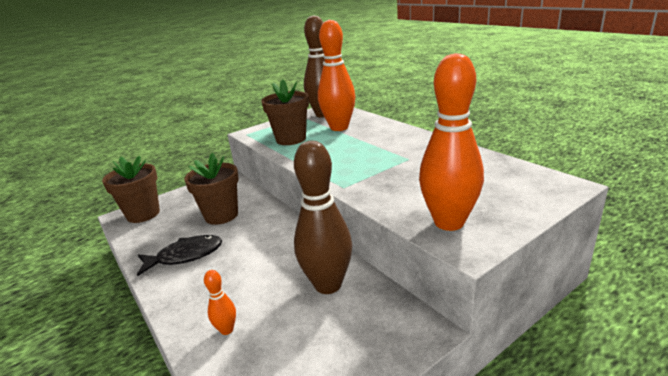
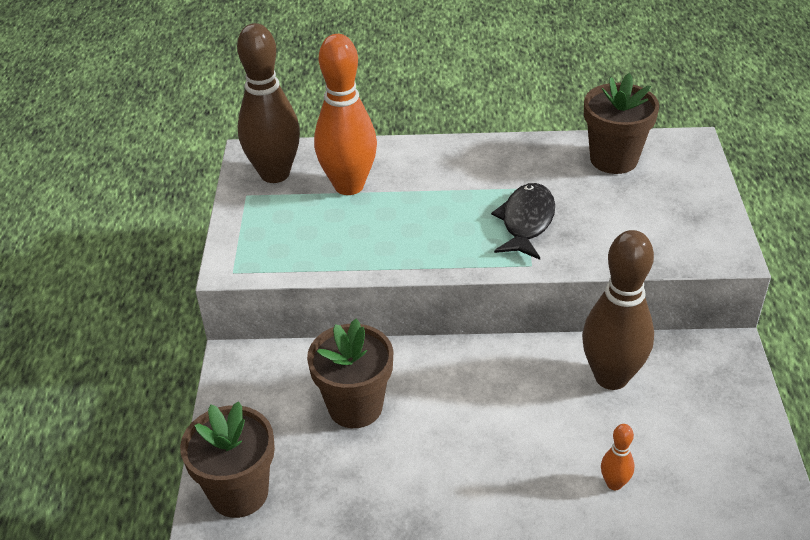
camera: 55 degrees left, 15 degrees up
black fish [137,235,222,276] -> black fish moved to [491,183,555,260]
brown flower pot [261,79,309,145] -> brown flower pot moved to [584,73,659,174]
orange bowling pin [419,53,484,231] -> none

